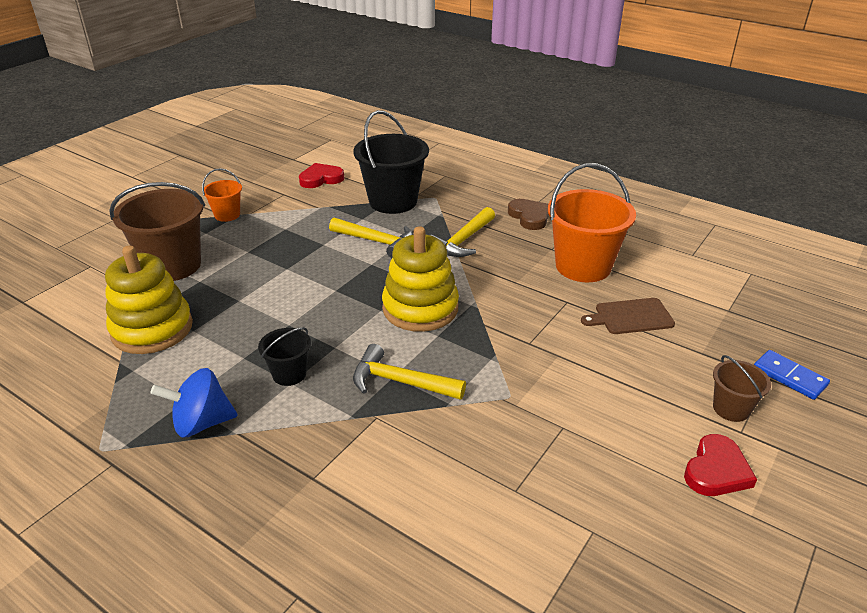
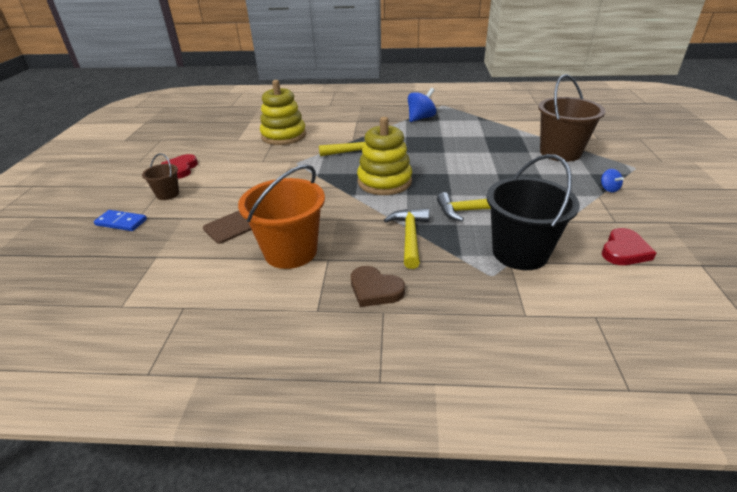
camera: 150 degrees right, 0 degrees up
yellow stacking toy [105,246,193,354] -> yellow stacking toy moved to [260,80,306,145]
orange bucket [202,168,242,222] -> blue spinning top [601,169,624,192]
black bucket [258,327,311,386] -> none

